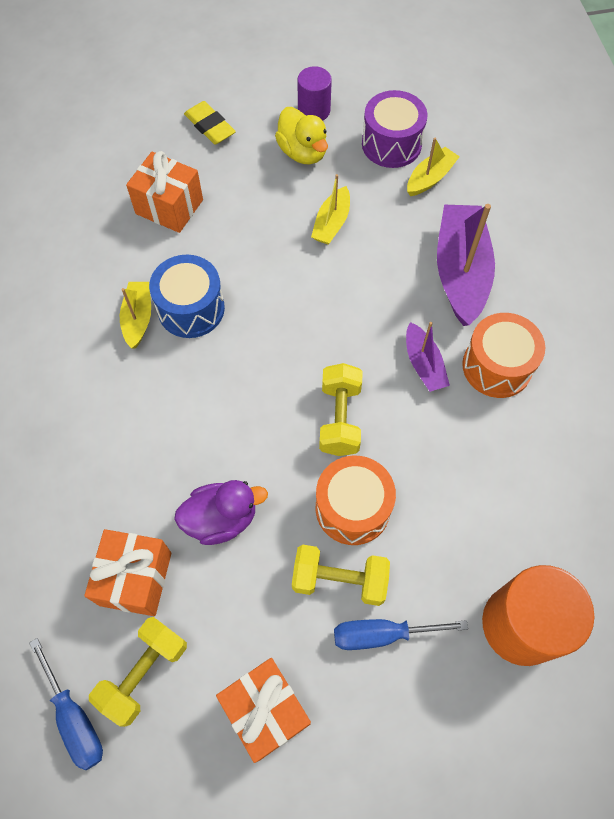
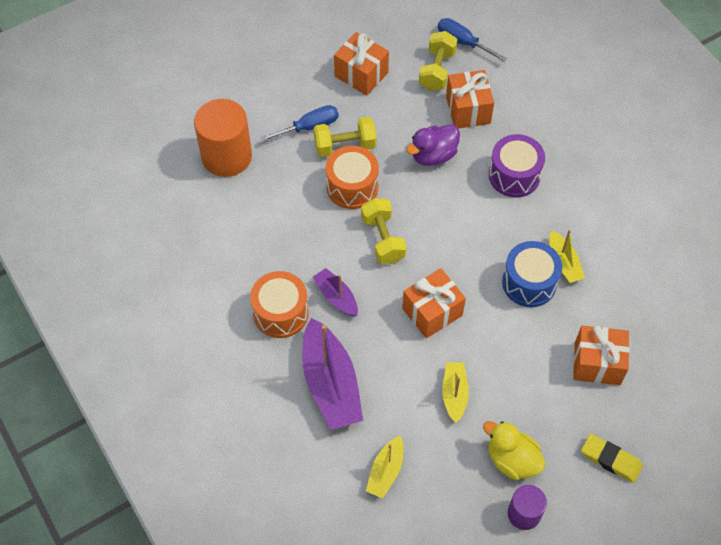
camera: 160 degrees right, 5 degrees down
purple drum [362,90,428,168] -> purple drum moved to [489,134,545,197]
none -> orange gift [402,268,466,338]

